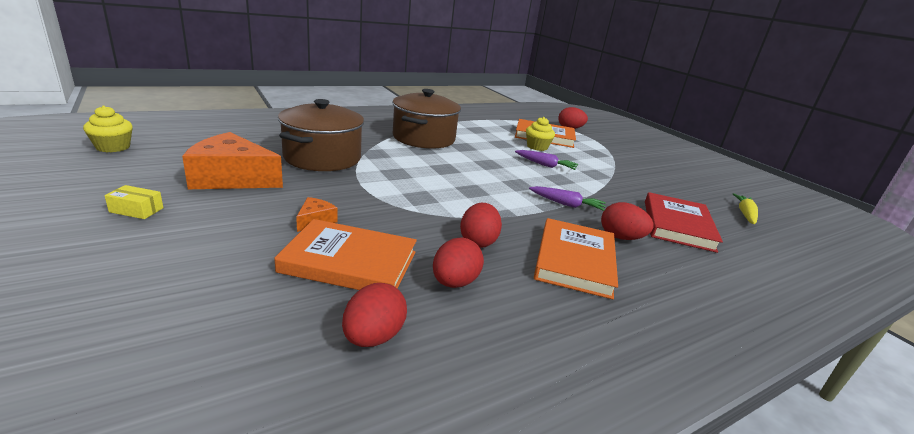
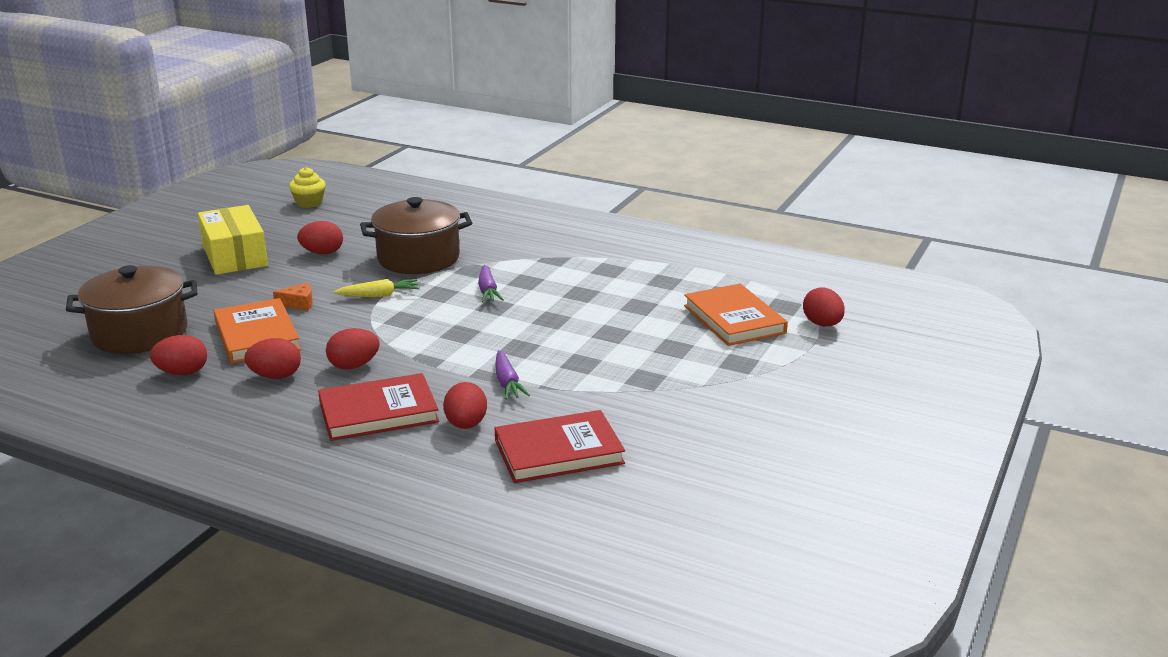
camera: 60 degrees right, 0 degrees up
yellow box [104,185,163,219] -> yellow box [198,205,268,275], size x2.50
orange cheese [182,132,283,189] -> red egg [297,221,343,254]
brown pot [392,89,461,149] -> brown pot moved to [66,265,197,354]
purple carrot [515,150,578,170] -> purple carrot moved to [478,265,504,302]
yellow cupcake [526,117,555,151] -> none
orange book [534,218,618,299] -> red book [318,373,439,441]
yellow carrot [733,193,758,224] -> yellow carrot moved to [334,279,420,297]

